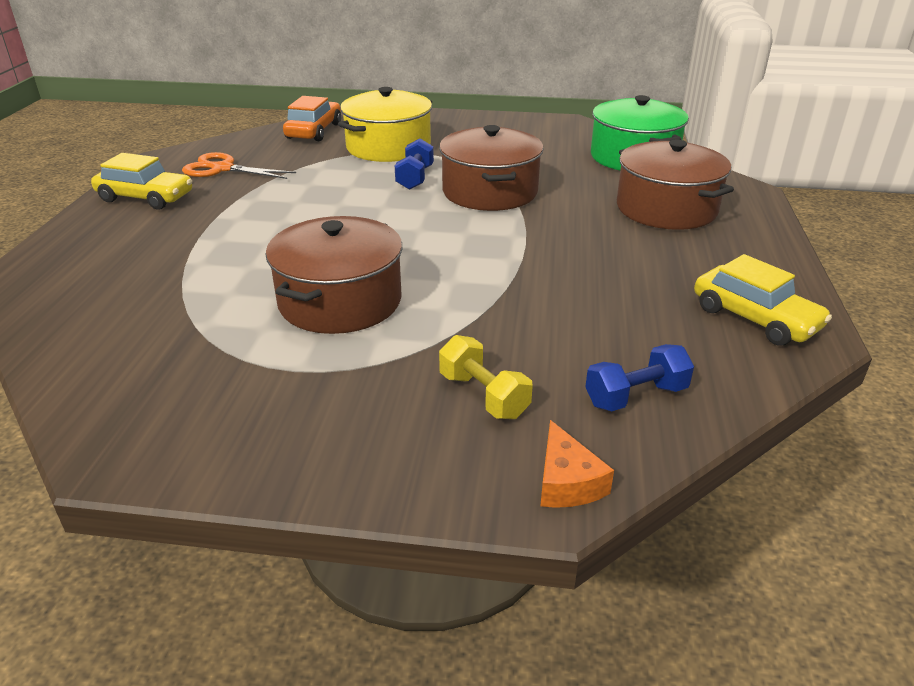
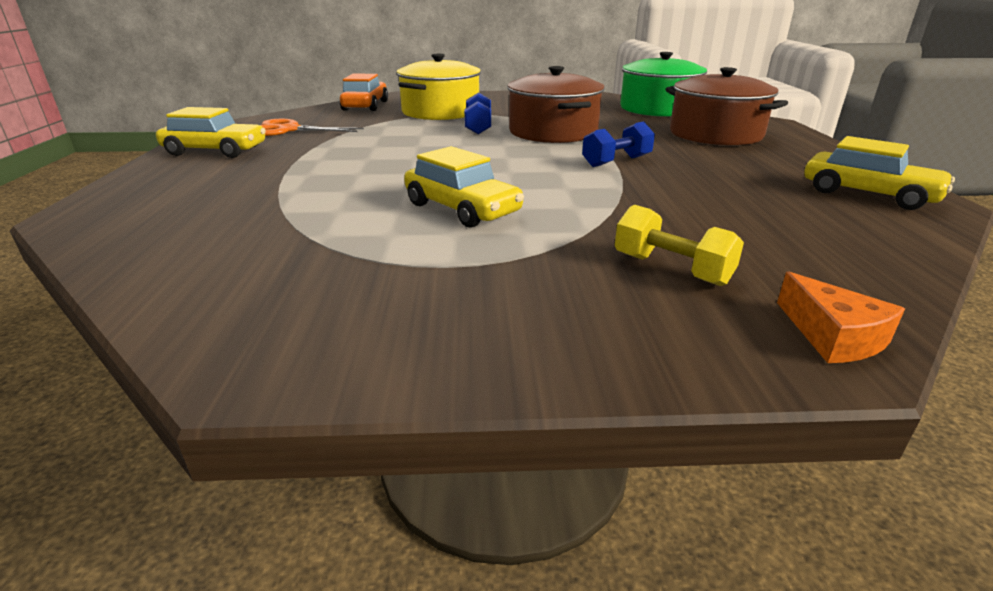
camera: 10 degrees left, 5 degrees down
brown pot [266,216,403,334] -> yellow car [404,146,524,228]
blue dumbbell [585,344,694,412] -> blue dumbbell moved to [582,121,655,167]

